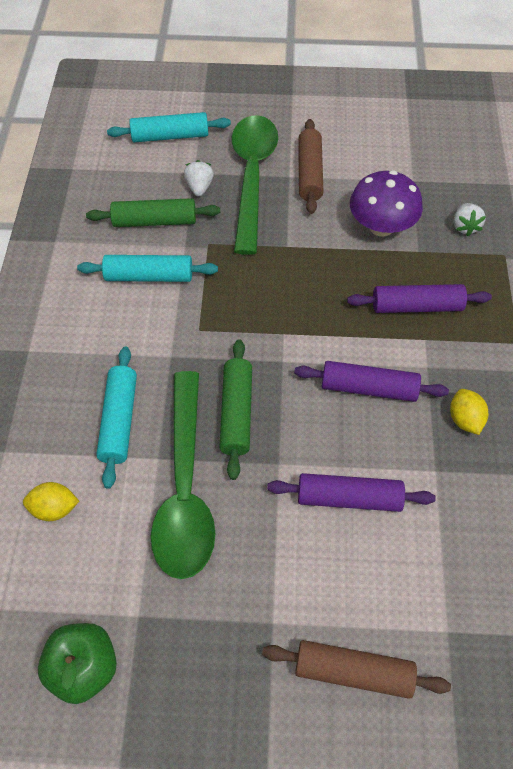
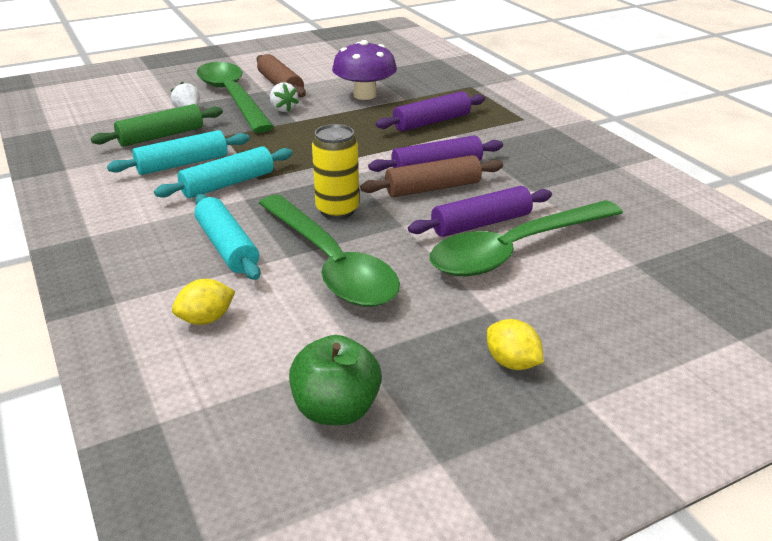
camera: 30 degrees left, 25 degrees down
turquoise rolling pin [107,112,231,142] -> turquoise rolling pin moved to [154,146,293,198]
green rolling pin [219,339,252,480] -> yellow can [312,124,359,219]
brown rolling pin [262,640,451,699] -> brown rolling pin moved to [360,155,503,197]
yellow lemon [450,389,488,435] -> yellow lemon moved to [487,319,544,370]
white strawberry [454,203,486,236] -> white strawberry moved to [270,82,299,112]
none -> green spoon [430,200,623,276]

